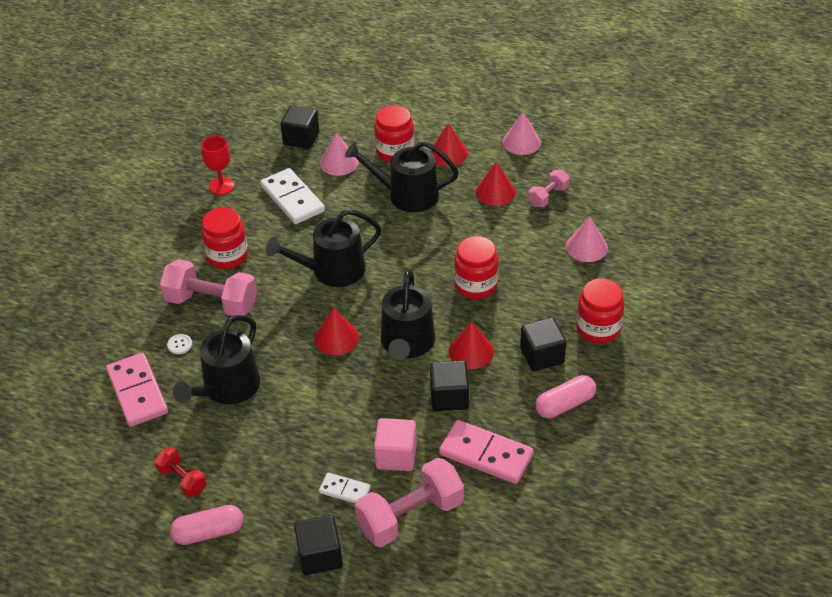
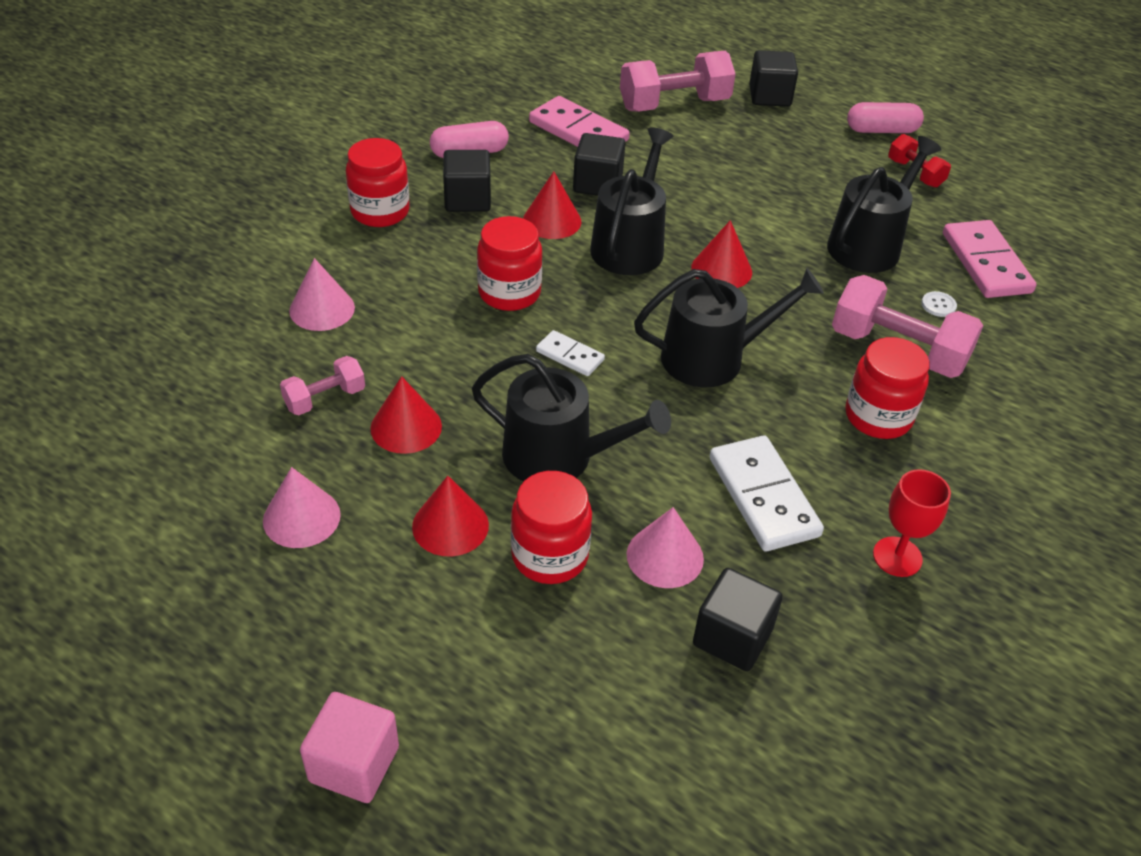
camera: 170 degrees left, 0 degrees up
white domino [319,473,371,503] -> white domino moved to [536,330,605,376]
pink cube [374,418,417,471] -> pink cube moved to [300,692,399,803]

